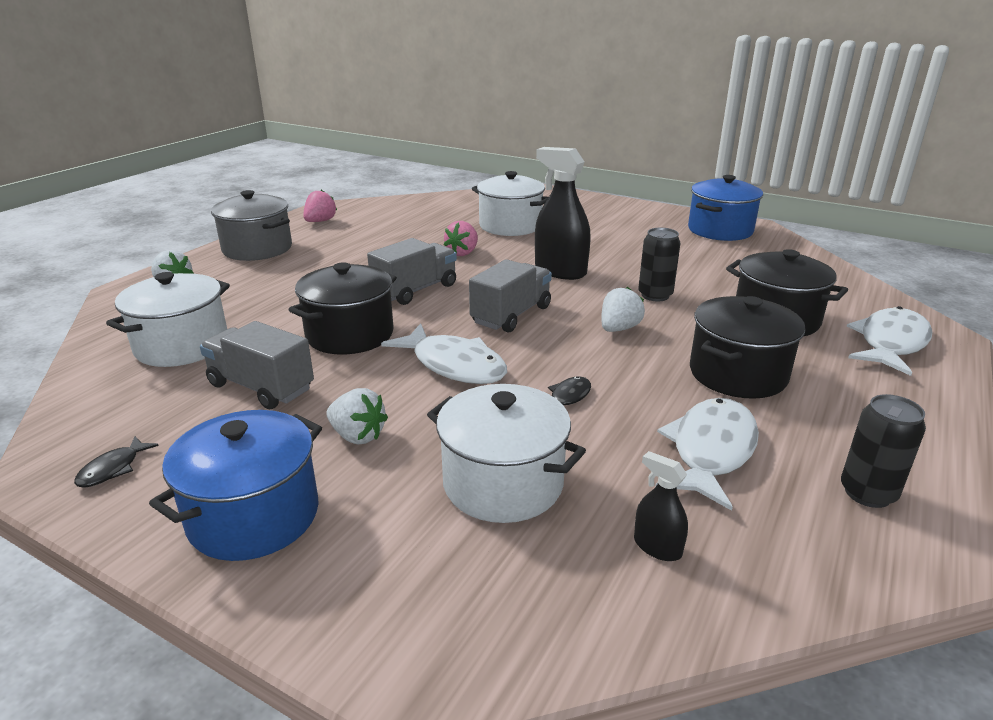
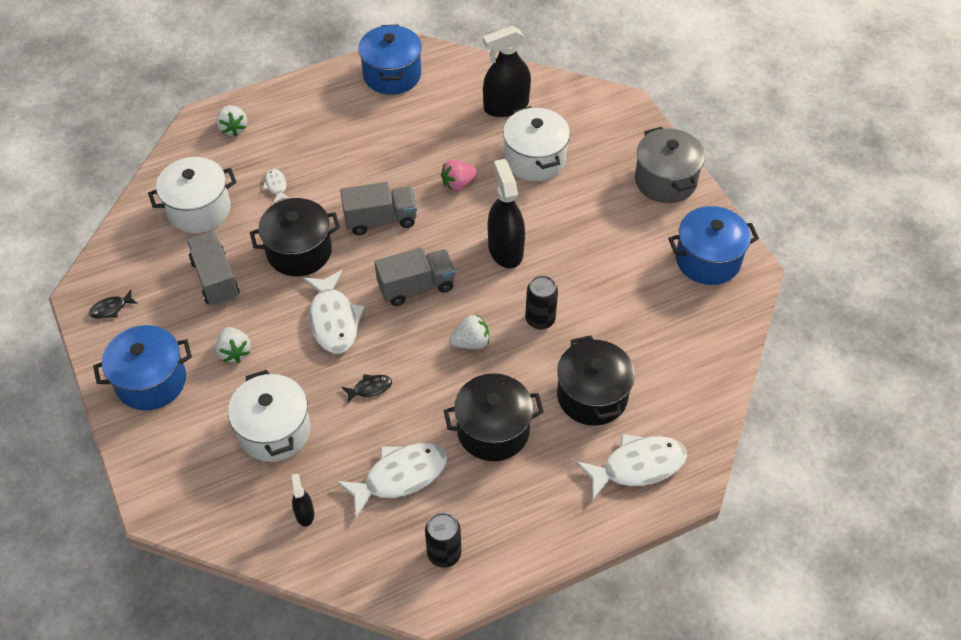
camera: 35 degrees right, 25 degrees up
grey pot [211,190,292,261] -> grey pot moved to [635,127,705,203]
pink strawberry [303,190,337,222] -> blue pot [358,25,422,95]
none -> white fish [263,169,291,204]
none -> black spray bottle [483,26,531,117]

